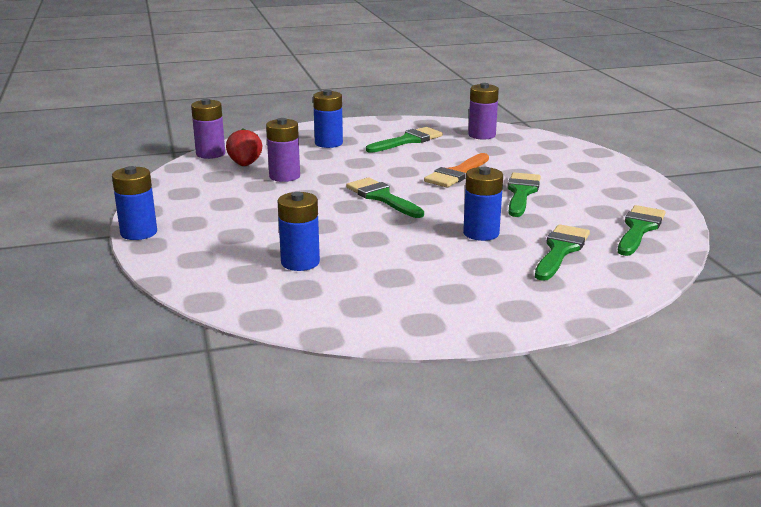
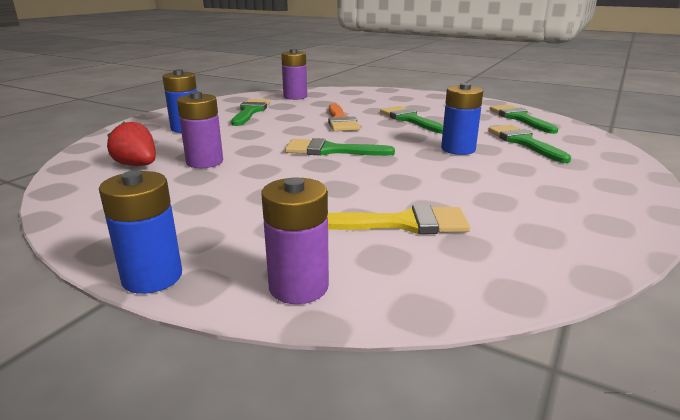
camera: 45 degrees left, 0 degrees up
purple battery [191,99,225,159] -> purple battery moved to [262,177,329,304]
blue battery [278,192,320,271] -> yellow brush [327,205,470,234]

